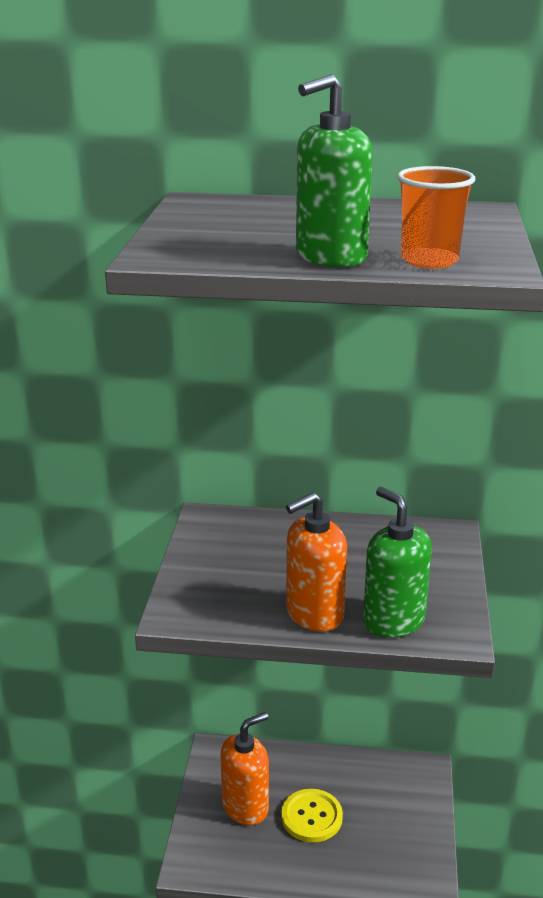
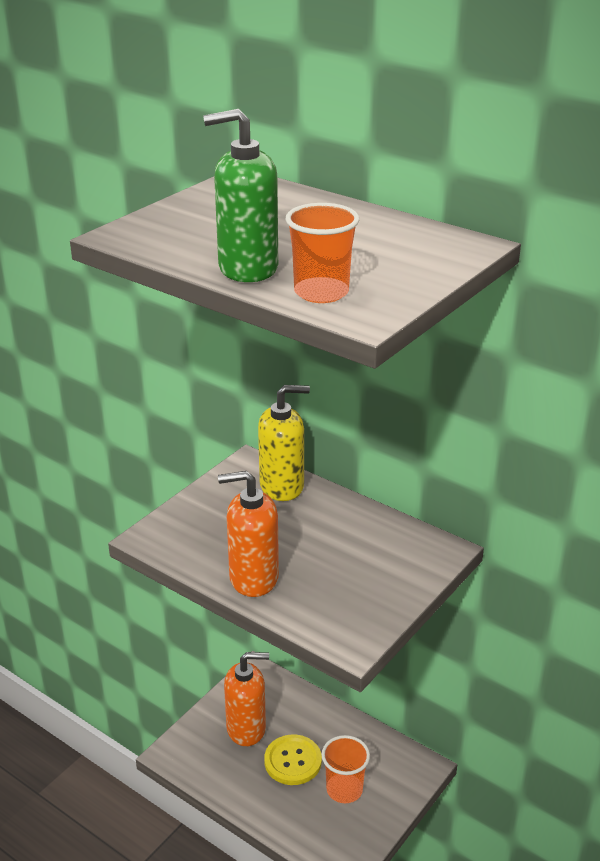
camera: 30 degrees right, 5 degrees up
green soap dispenser [363,487,432,638] -> none
none -> yellow soap dispenser [258,385,310,501]
none -> orange cup [321,735,370,803]

